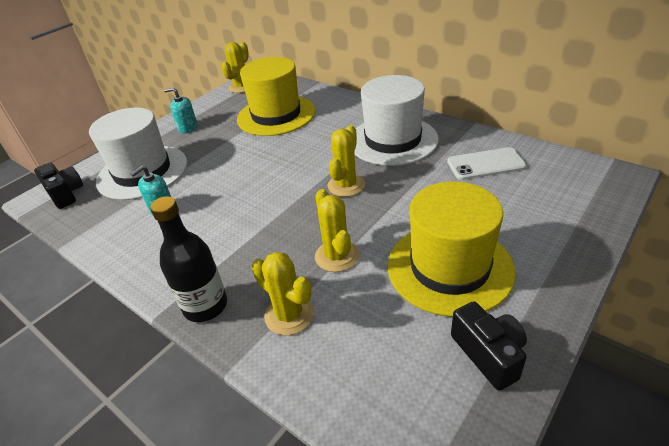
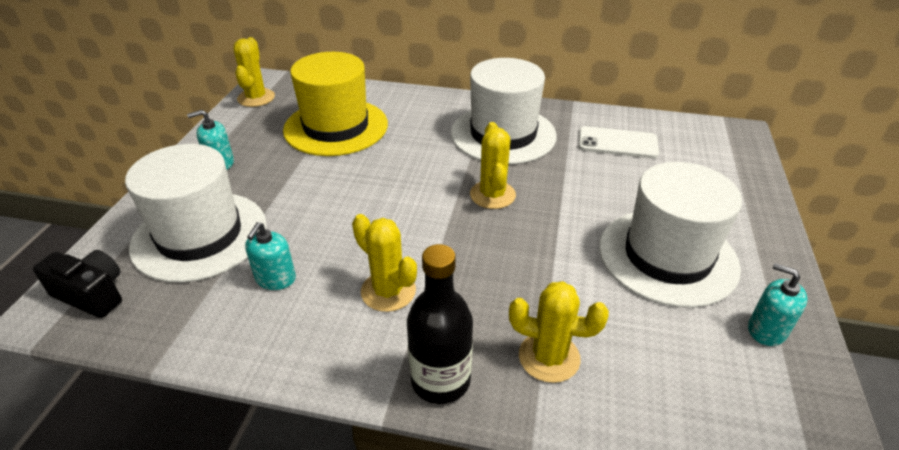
camera: 30 degrees left, 0 degrees up
yellow cactus [315,189,359,272] -> yellow cactus moved to [352,214,417,312]
yellow hat [388,181,516,317] -> white hat [599,162,742,308]
white phone [447,147,526,180] -> white phone turned 45 degrees clockwise [578,126,659,158]
black camera [451,301,527,391] -> turquoise soap dispenser [748,263,807,346]

